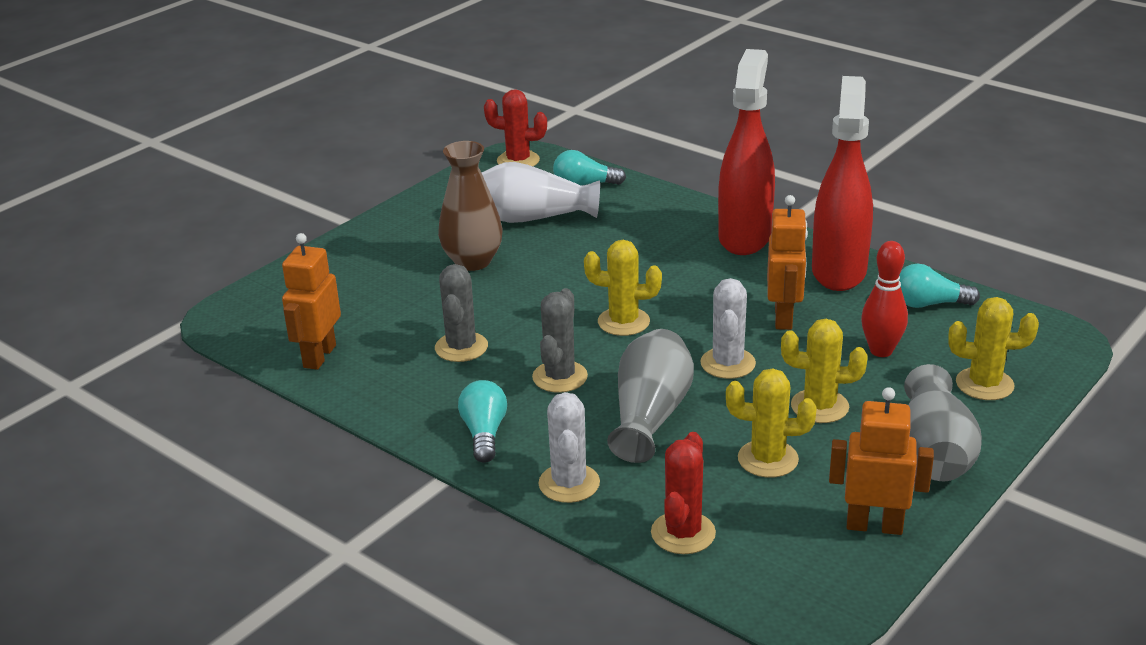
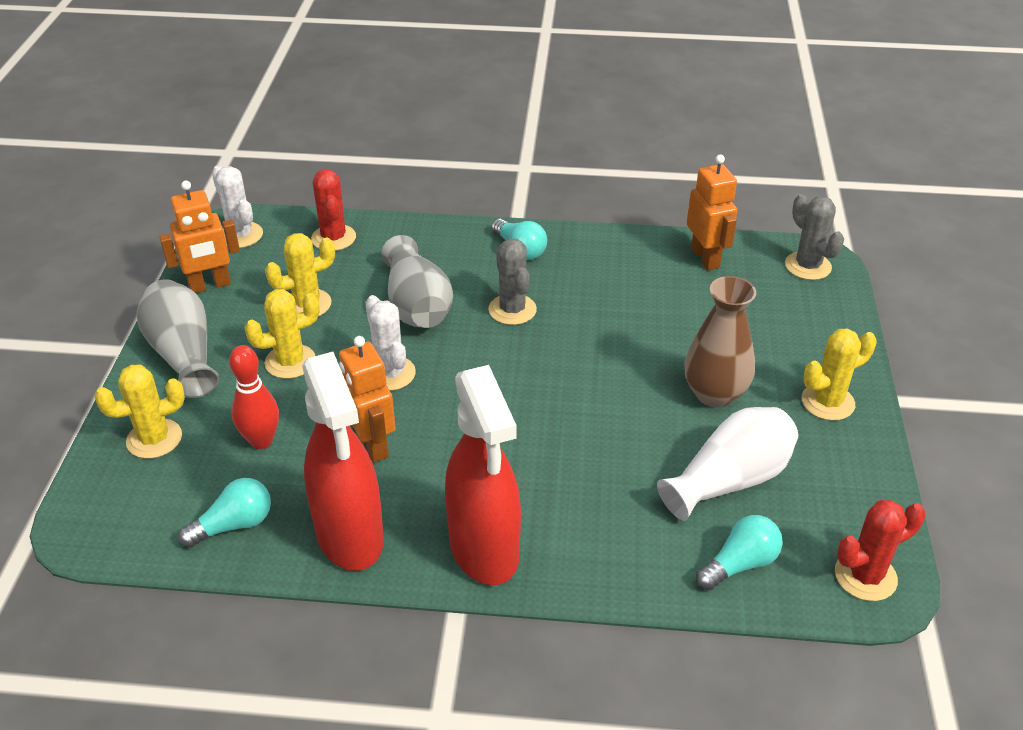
camera: 145 degrees right, 10 degrees up
grey cactus [435,264,488,362] -> grey cactus moved to [785,194,844,280]
white cactus [538,392,600,503] -> white cactus moved to [212,165,263,248]
yellow cactus [584,240,662,336] -> yellow cactus moved to [802,328,877,421]

